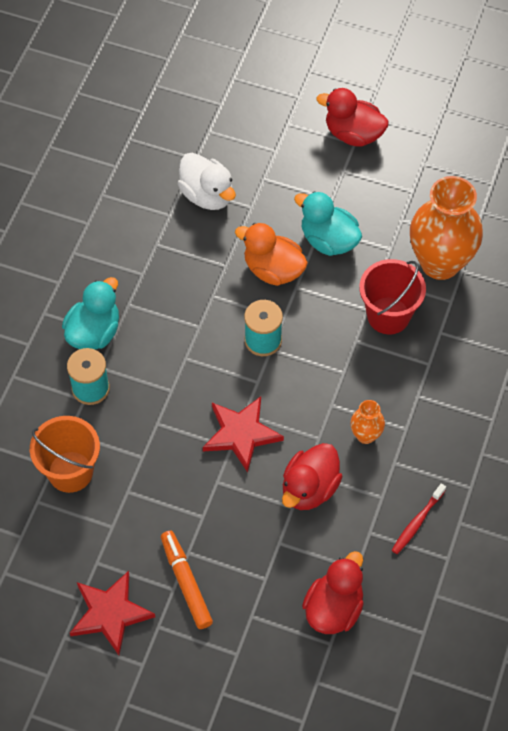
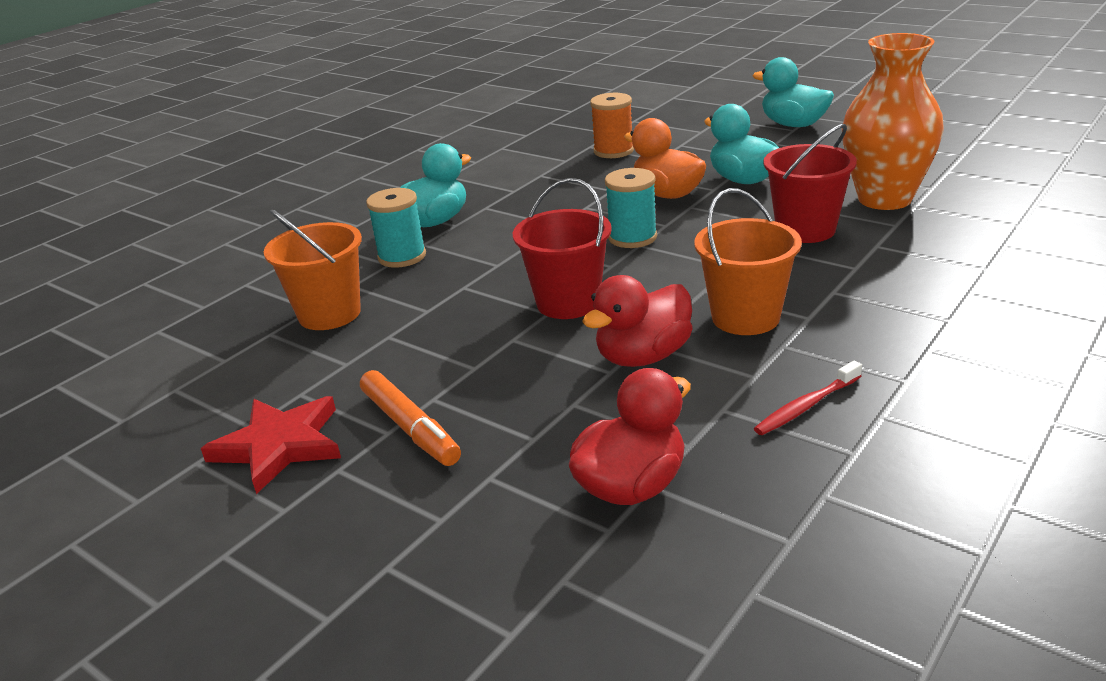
camera: 20 degrees right, 30 degrees down
orange marker [161,531,213,629] -> orange marker turned 150 degrees clockwise [360,370,461,466]
white duck [178,153,236,210] -> orange spool [590,93,634,158]
red star [203,396,284,473] -> red bucket [513,178,612,319]
red duck [316,88,389,147] -> turquoise duck [753,57,834,127]
orange vase [350,400,385,444] -> orange bucket [694,188,802,335]

